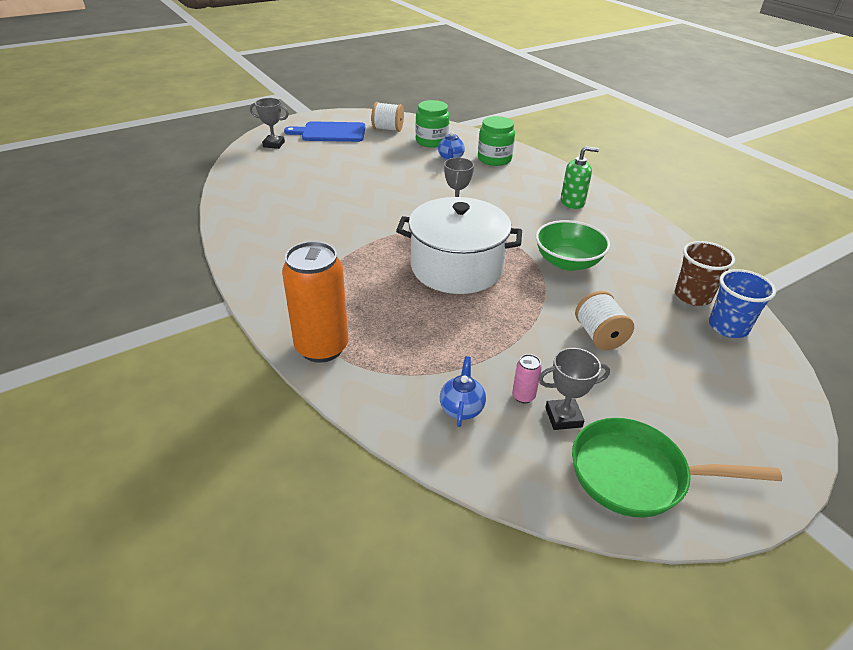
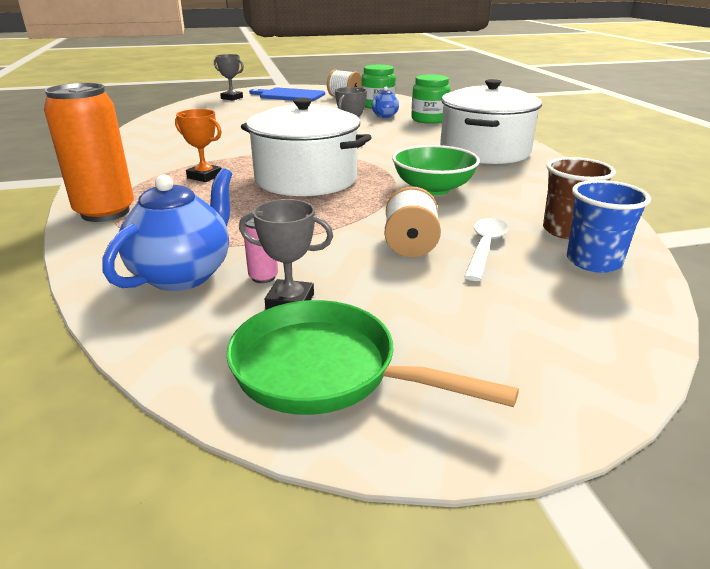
camera: 20 degrees right, 10 degrees down
blue teapot [440,356,486,427] -> blue teapot [102,168,232,291], size x1.84
green soap dispenser [561,146,599,209] -> white pot [440,79,542,164]
none -> orange trophy [175,109,222,182]
none -> white spoon [464,218,508,281]

